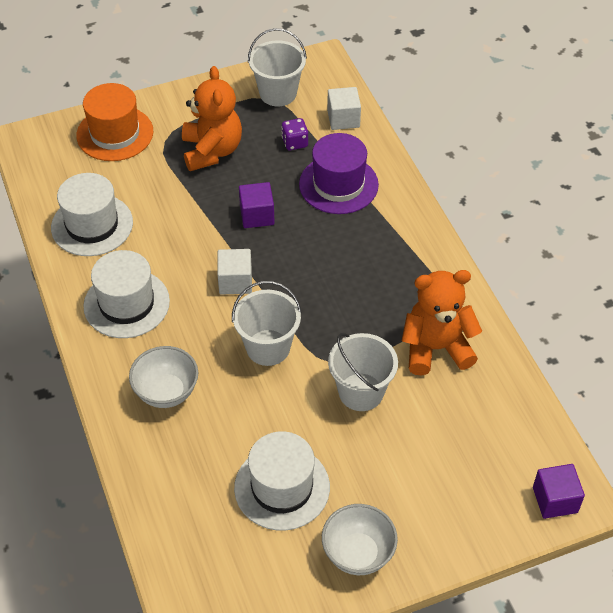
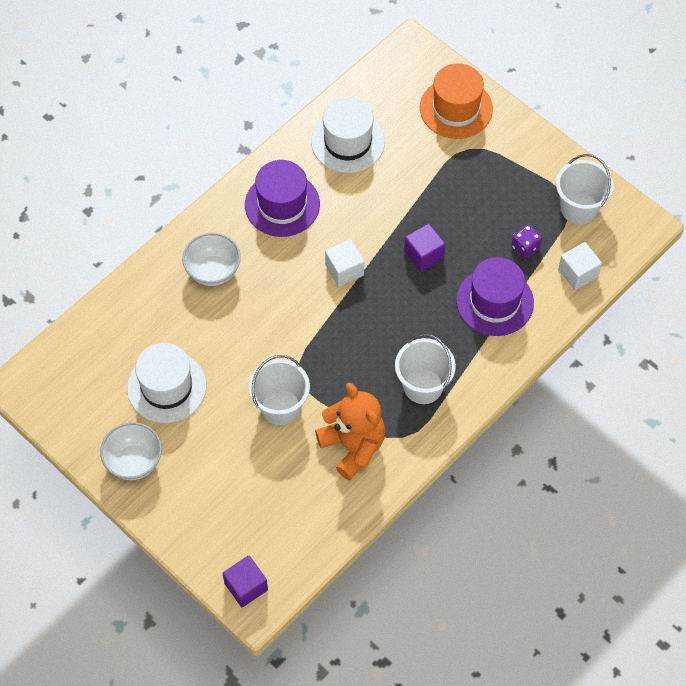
camera: 65 degrees right, 10 degrees up
white hat [83,250,170,338] -> purple hat [245,160,320,237]
orange teddy bear [182,66,242,171] -> none
white bucket [232,281,302,366] -> white bucket moved to [395,334,456,404]

